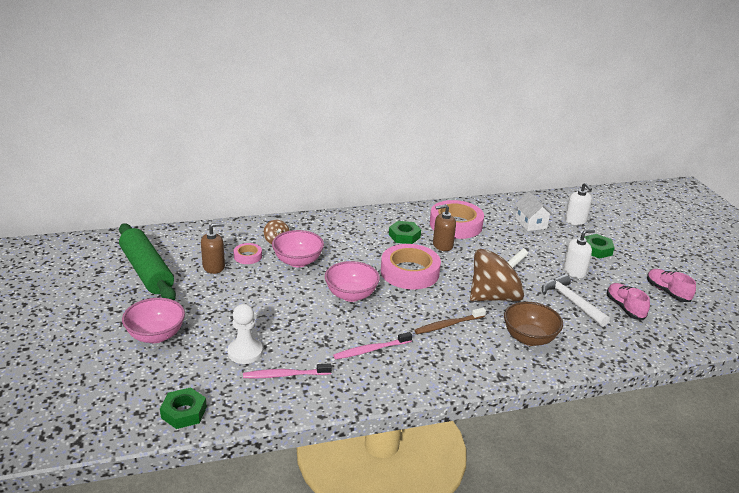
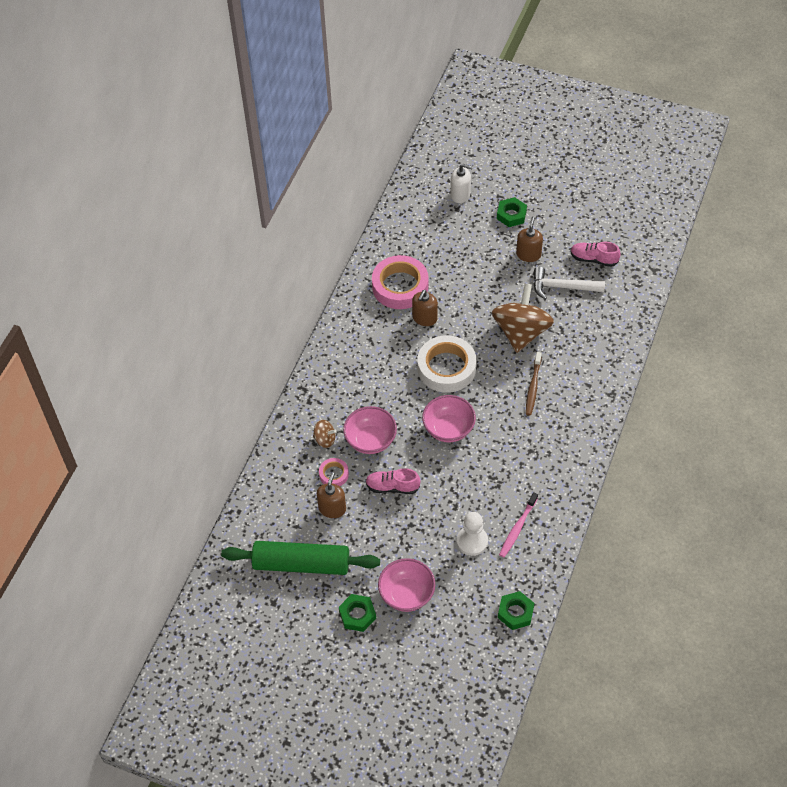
camera: 50 degrees left, 25 degrees up
pink toothbrush [333,332,412,360] -> none
pink tape [381,244,441,289] -> white tape [418,335,476,393]
green nut [389,221,421,244] -> green nut moved to [339,594,376,632]
brown bowl [504,302,563,346] -> none
white house [514,192,553,231] -> none
white soap dispenser [563,229,595,278] -> brown soap dispenser [516,216,543,262]
pink shoe [647,269,696,302] -> pink shoe moved to [365,468,421,494]

